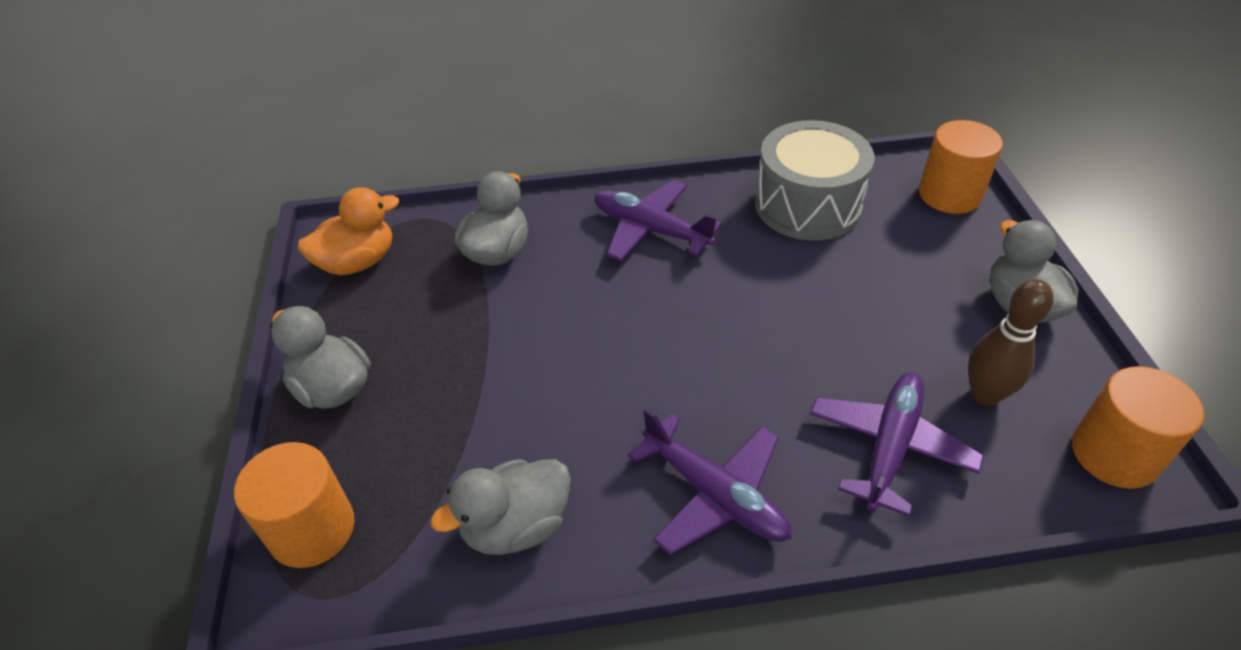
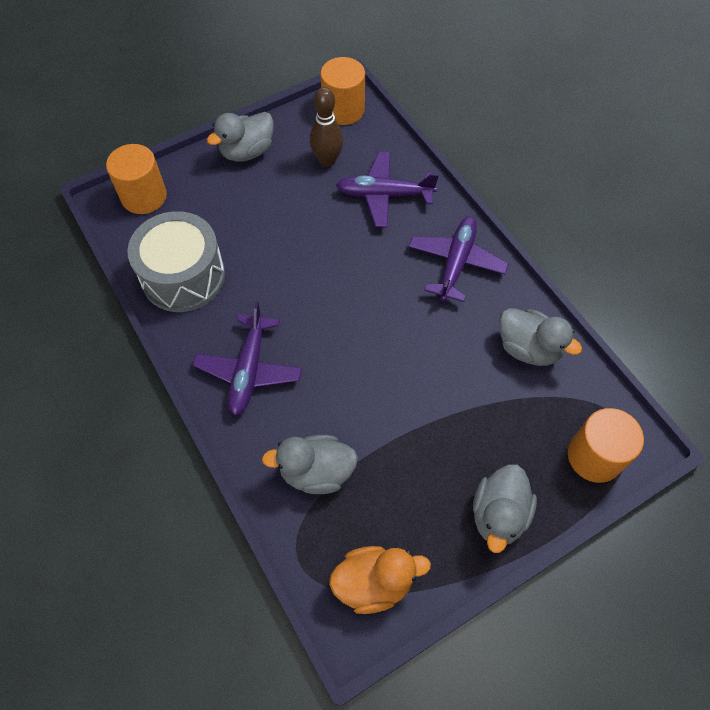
camera: 115 degrees left, 15 degrees up
orange duck [297,187,399,275] -> orange duck turned 135 degrees clockwise [329,546,431,614]

